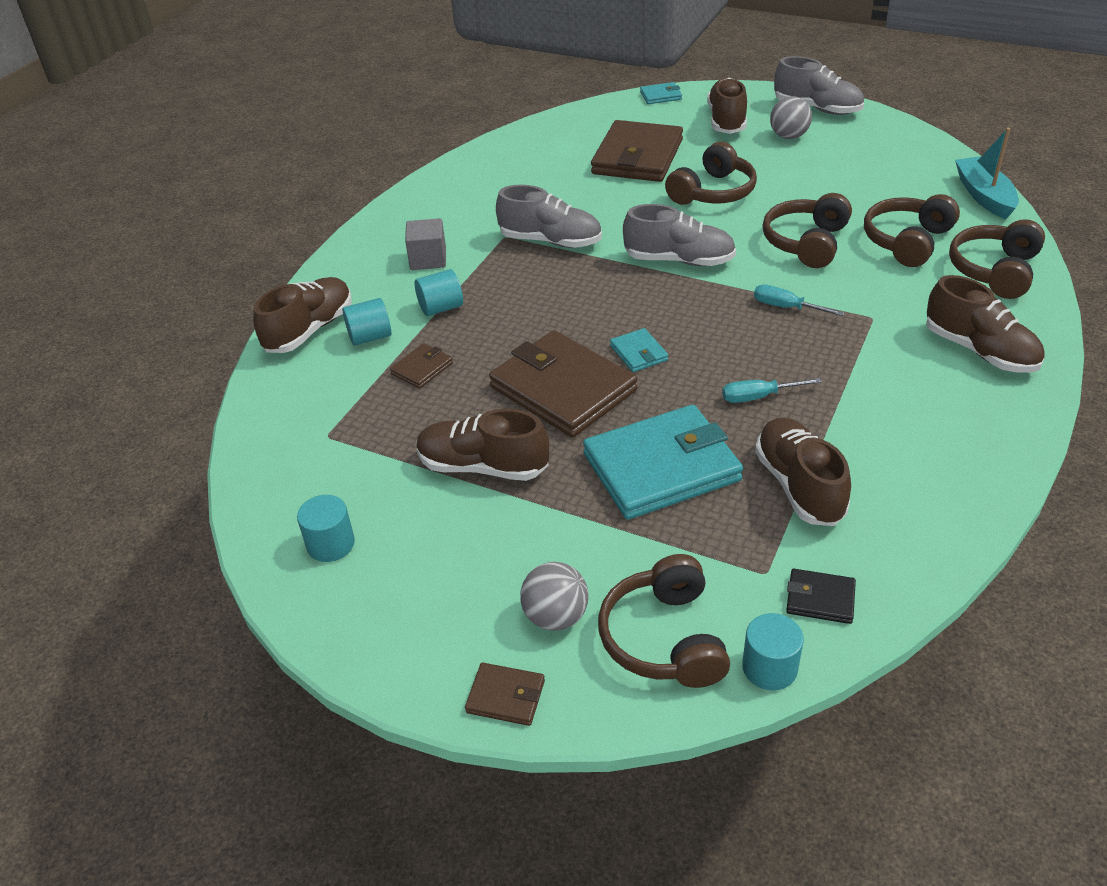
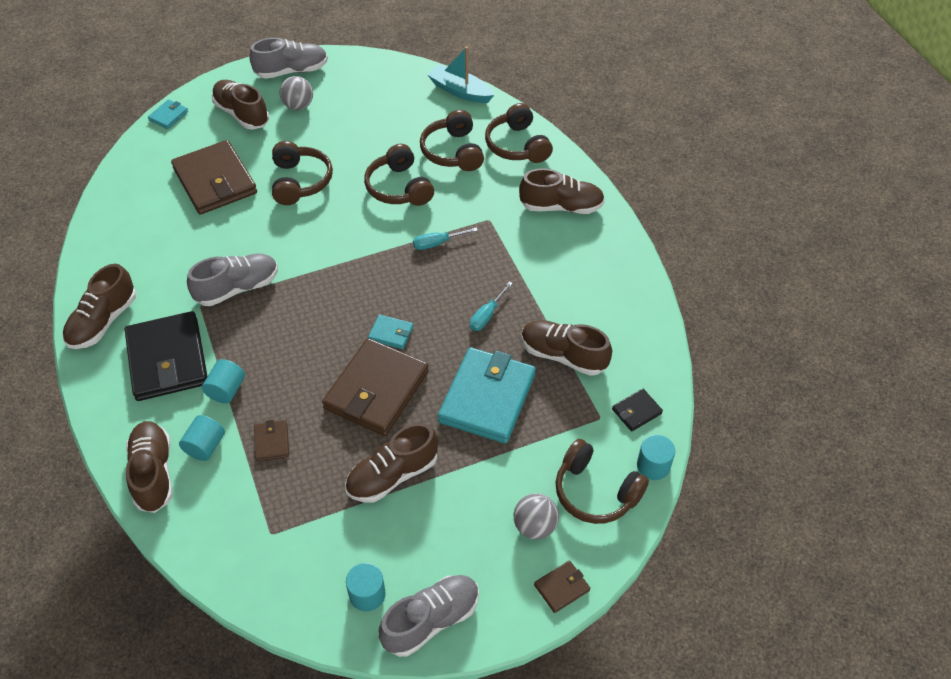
camera: 50 degrees left, 10 degrees up
grey cube [405,218,446,270] -> black wallet [125,311,207,401]
brown wallet [489,330,637,437] -> brown wallet turned 60 degrees counterclockwise [322,338,429,436]
grey shoe [623,204,736,266] -> grey shoe moved to [378,575,479,657]
none -> brown shoe [63,264,136,349]

